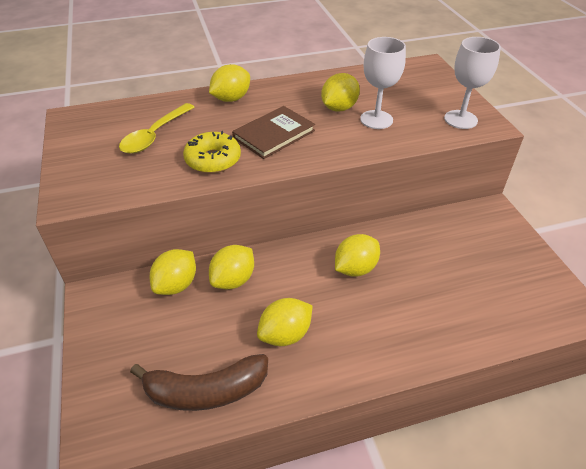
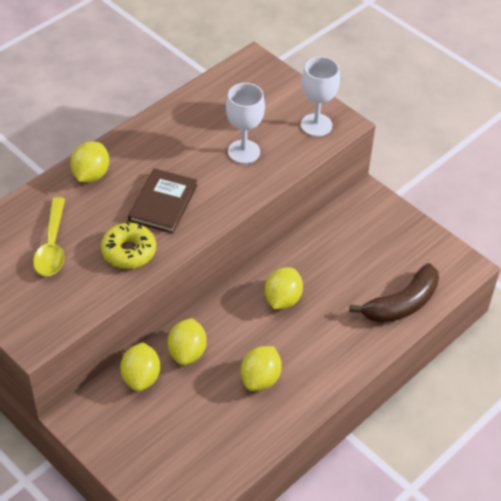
camera: 30 degrees left, 5 degrees up
brown banana [130,354,268,411] -> brown banana moved to [349,263,439,323]
yellow lemon [321,73,360,112] -> none

